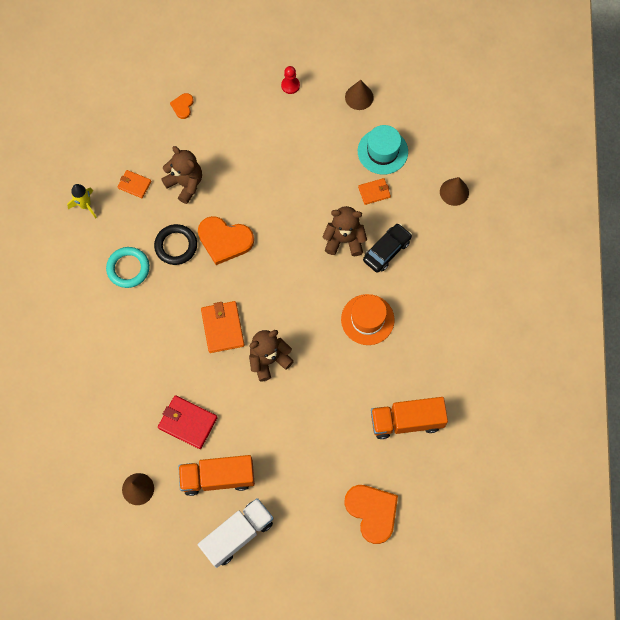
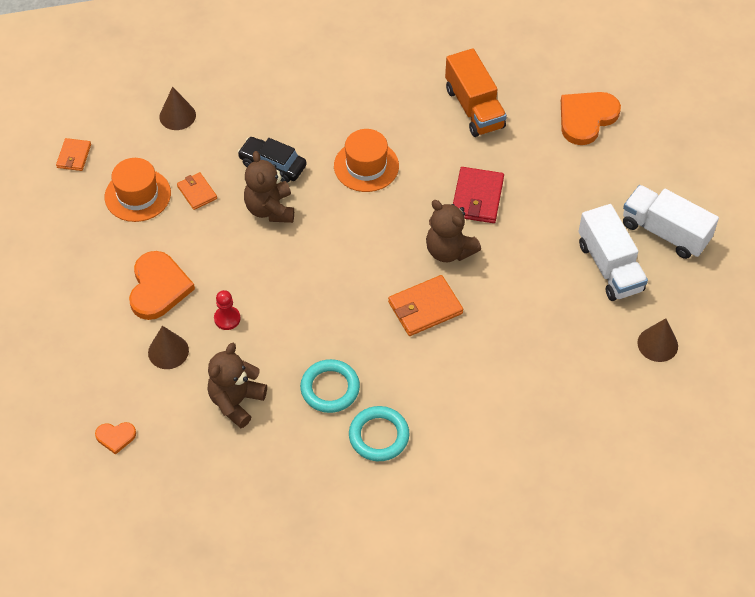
camera: 105 degrees left, 15 degrees down
yellow rocket [67,184,97,219] -> none
orange wallet [118,170,151,198] -> orange wallet moved to [56,138,91,171]
black ring [154,224,197,265] -> turquoise ring [300,359,360,413]
red wallet [158,395,218,449] -> red wallet moved to [453,167,504,223]
orange truck [178,455,255,496] -> white truck [578,204,648,301]
orange heart [198,216,254,265] -> orange heart moved to [129,251,195,320]
red pawn [281,66,300,94] -> red pawn moved to [214,290,241,330]
brown cone [345,80,374,110] -> brown cone moved to [148,326,189,369]
turquoise hat [358,125,408,175] -> orange hat [105,158,171,222]

